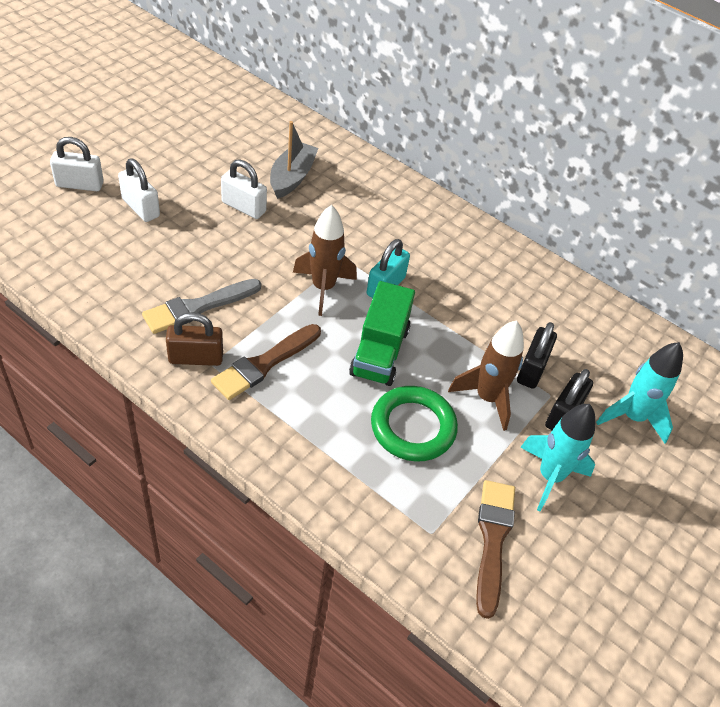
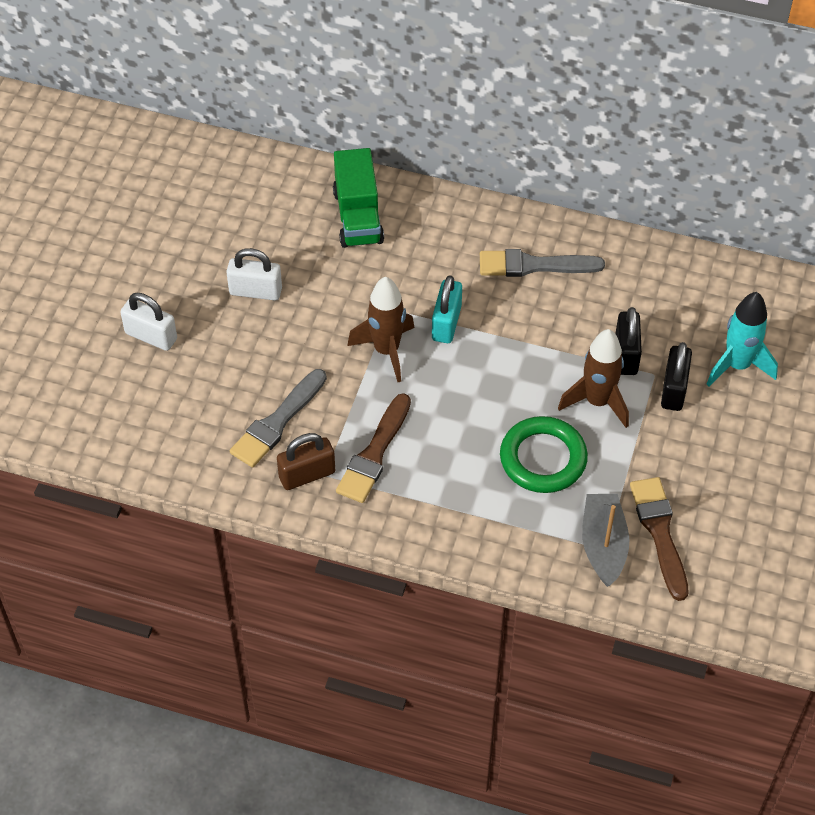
camera: 15 degrees left, 5 degrees up
white padlock [50,137,104,191] -> none
grey boat [270,121,318,199] -> grey boat moved to [582,494,629,587]
green truck [349,281,415,386] -> green truck moved to [333,148,384,248]
turquoise rocket [520,404,595,512] -> none
none -> grey brush [480,249,605,277]

